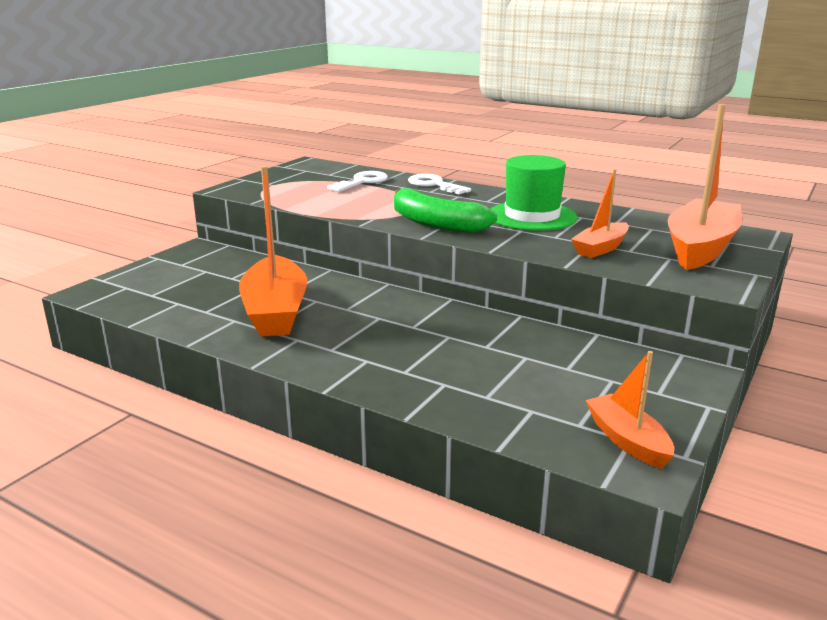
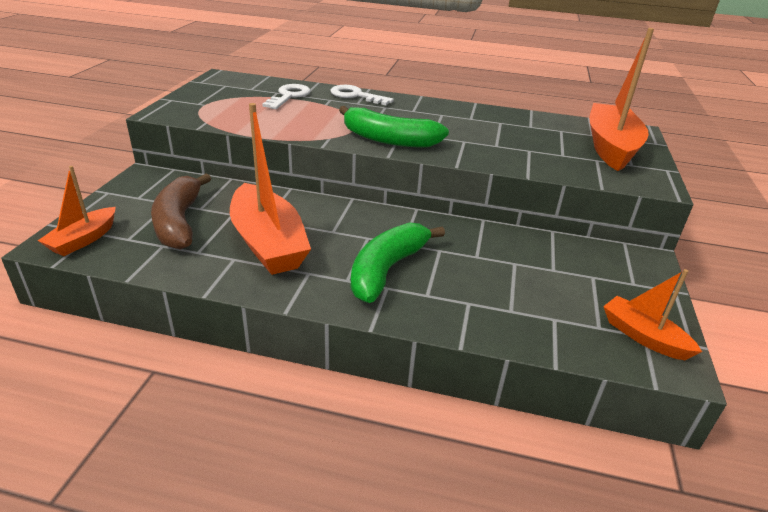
camera: 20 degrees left, 10 degrees up
green hat [491,155,577,231] -> none
orange boat [571,169,629,258] -> orange boat moved to [37,166,116,256]
none -> brown banana [151,173,211,250]
none -> green banana [351,223,445,303]

